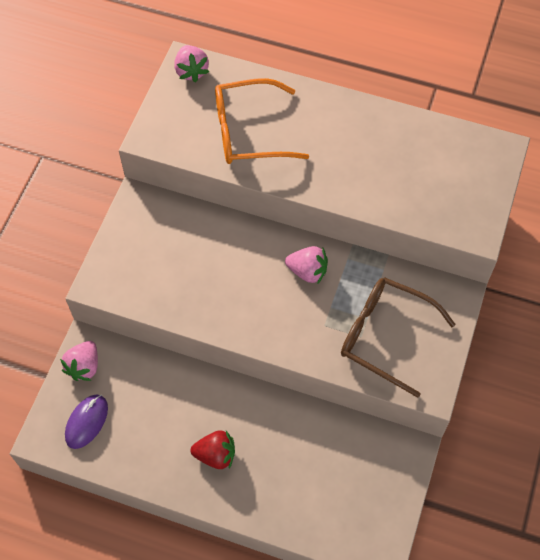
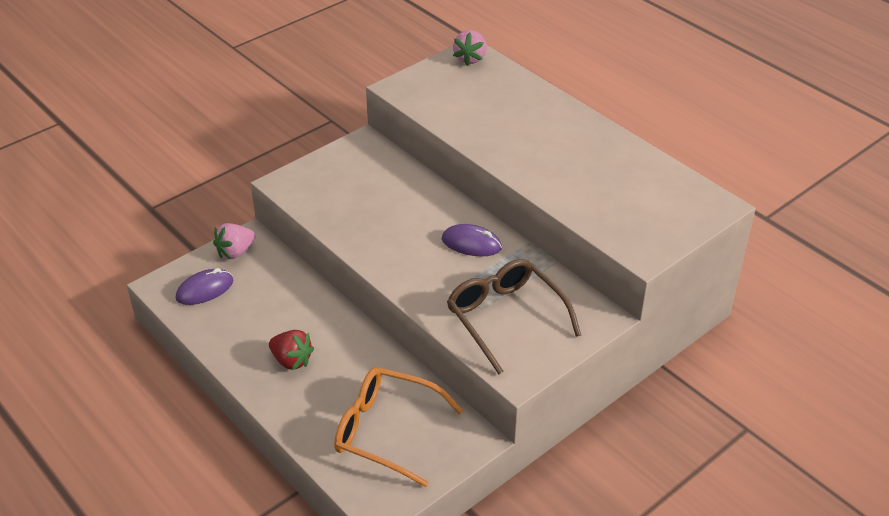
camera: 30 degrees right, 20 degrees down
orange glasses [215,78,309,164] -> orange glasses moved to [334,367,463,487]
pink strawberry [285,246,328,284] -> purple mouse [442,224,502,257]

